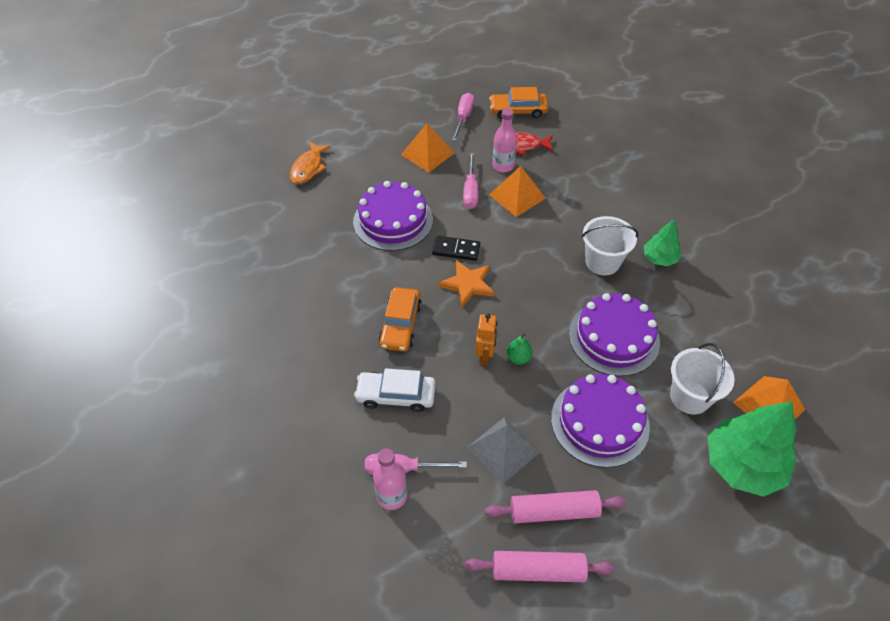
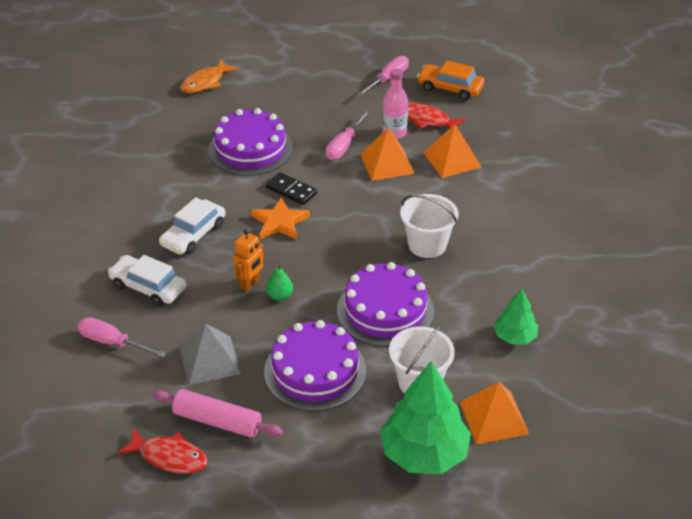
camera: 25 degrees right, 10 degrees down
pink bottle [373,448,407,510] -> none
orange car [379,287,422,352] -> white car [159,197,226,255]
orange pyramid [401,124,454,173] -> orange pyramid moved to [423,124,482,178]
pink rolling pin [465,551,615,582] -> red fish [117,428,208,474]
green tree [644,219,681,266] -> green tree moved to [494,289,538,344]

